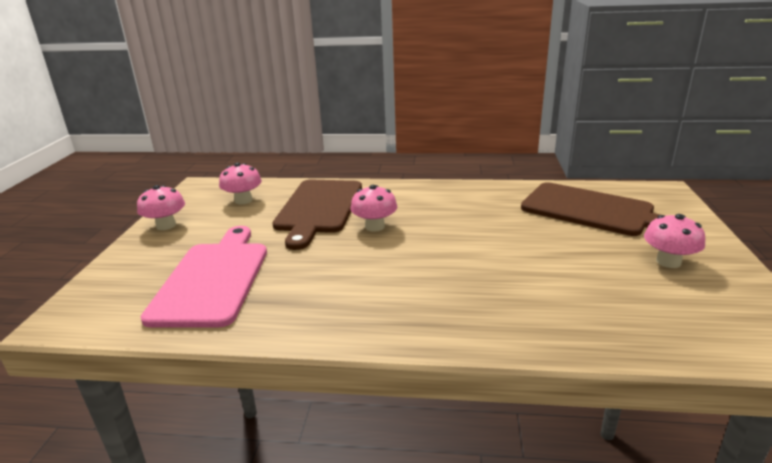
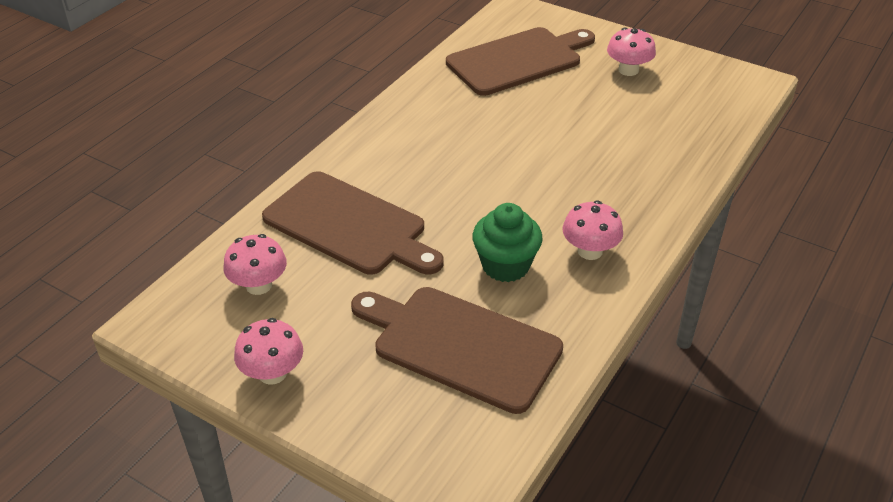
camera: 65 degrees left, 15 degrees up
pink cutting board [141,226,267,327] -> brown cutting board [351,287,563,414]
pink mushroom [350,185,397,232] -> pink mushroom moved to [562,201,623,260]
none -> green cupcake [472,203,543,282]

